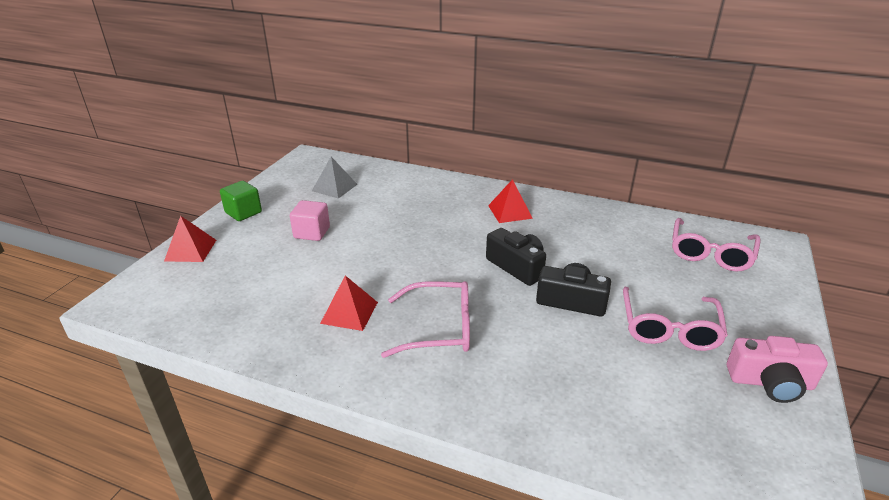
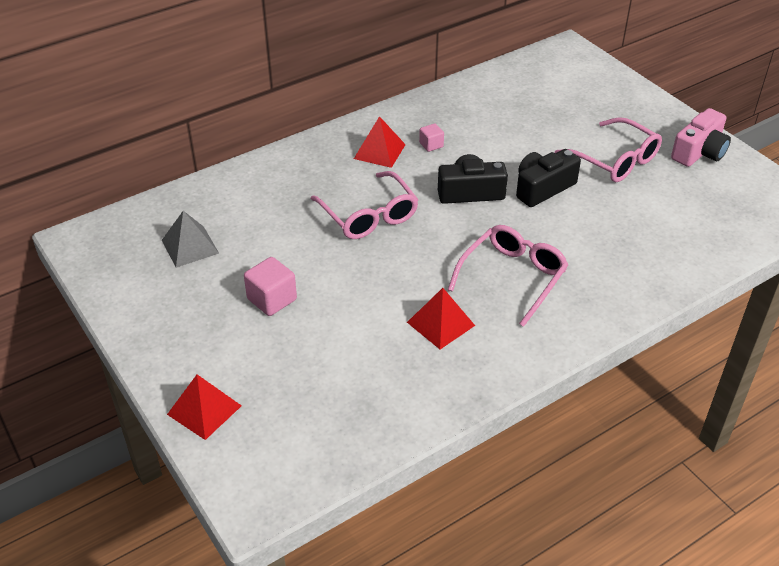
camera: 55 degrees left, 10 degrees up
green cube [220,181,262,221] -> none
pink glasses [672,218,760,272] -> pink glasses moved to [311,171,419,239]
none -> pink cube [419,123,444,152]

